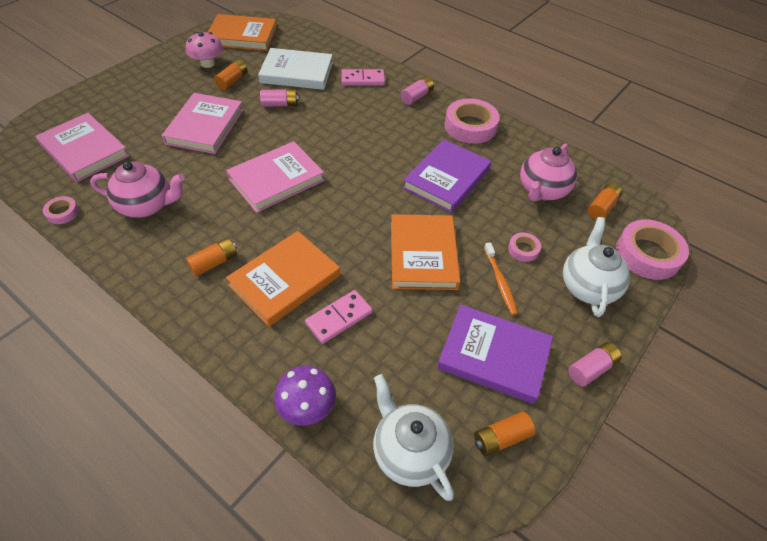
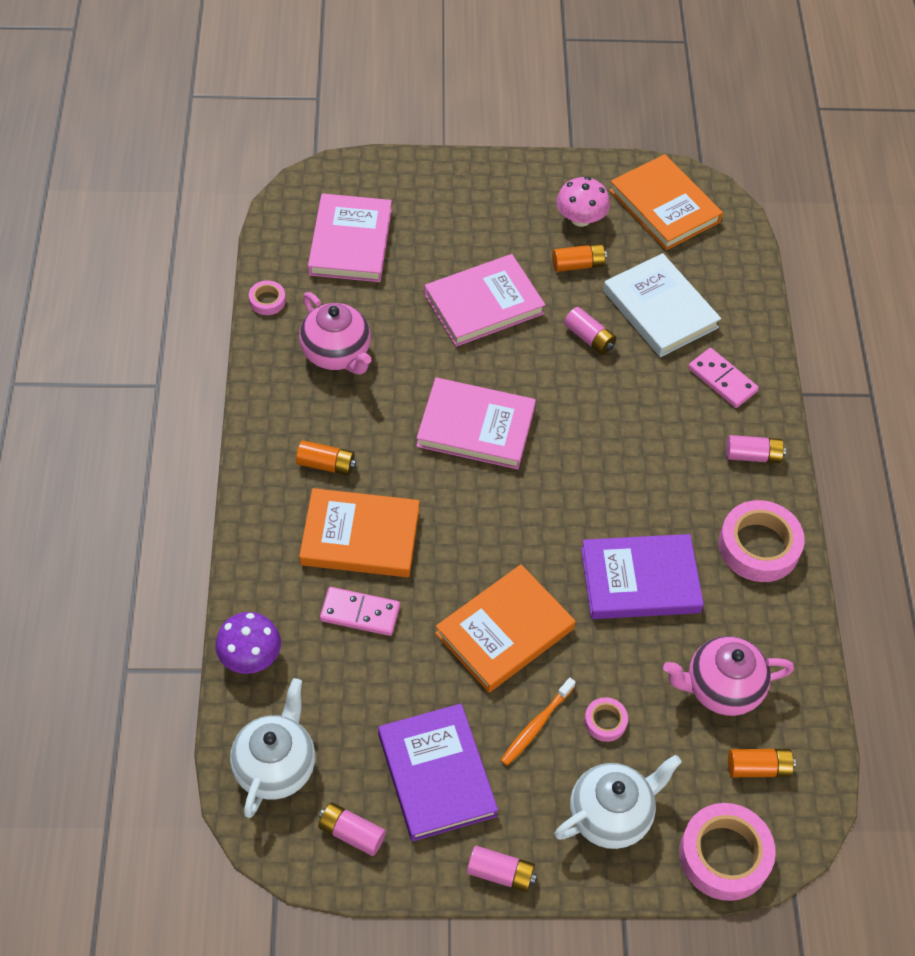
camera: 50 degrees right, 5 degrees up
orange battery [474,412,535,456] -> pink battery [318,802,386,856]

